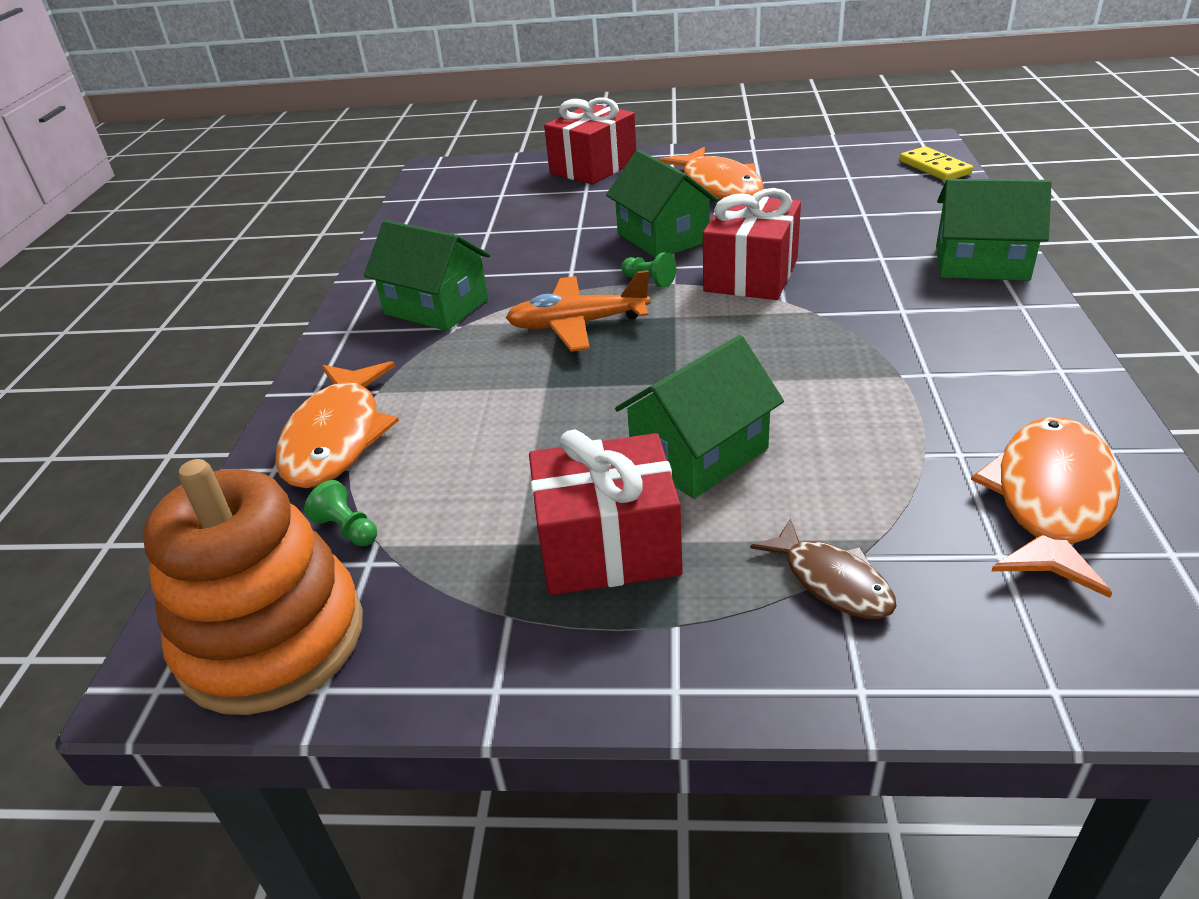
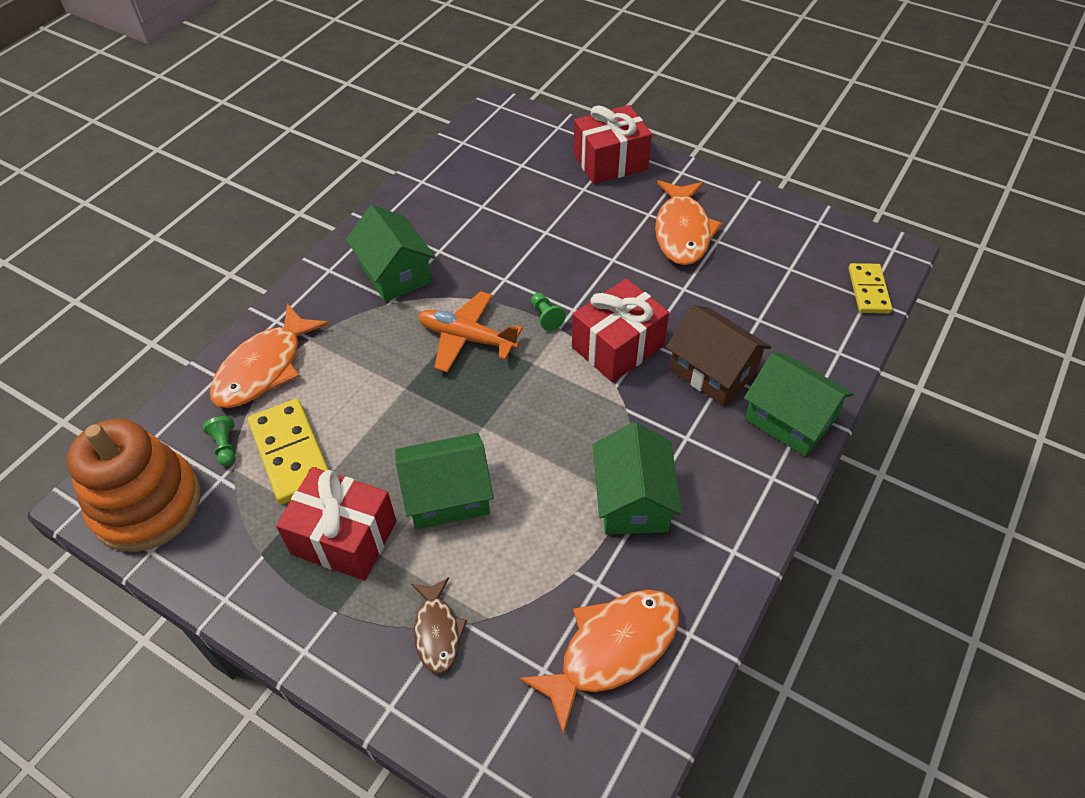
camera: 25 degrees right, 15 degrees up
green house [606,150,719,258] -> green house moved to [593,422,682,535]
none -> yellow domino [248,399,328,504]
none -> brown house [666,305,772,406]

